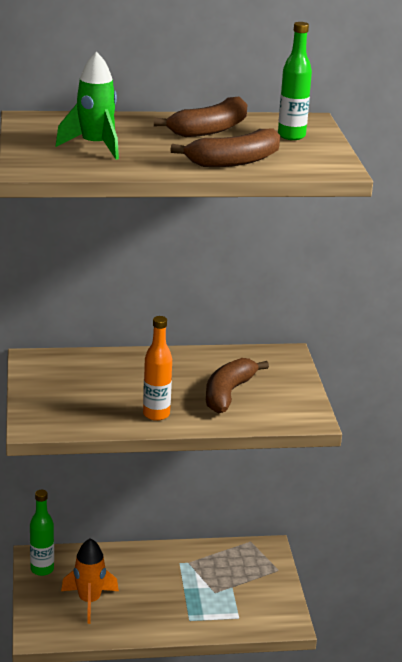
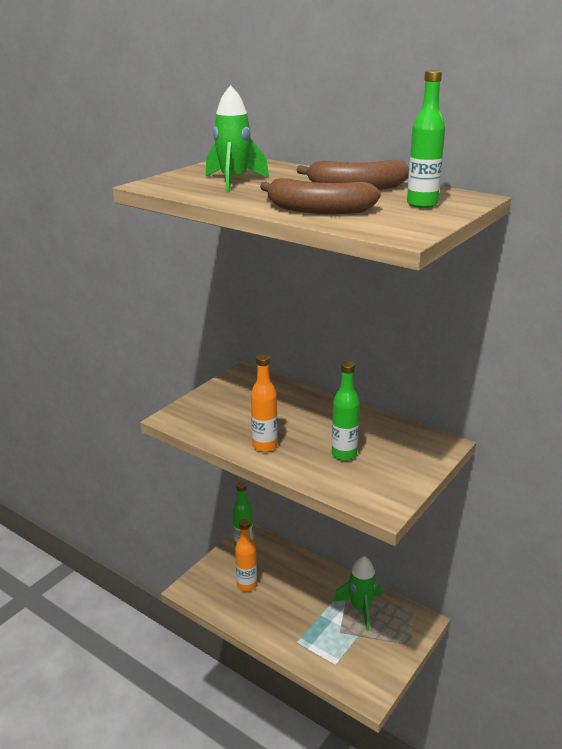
camera: 45 degrees right, 0 degrees up
orange rocket [61,538,119,624] -> orange bottle [235,519,257,592]
brown banana [206,358,269,414] -> green bottle [332,361,360,461]
none -> green rocket [333,556,382,631]

